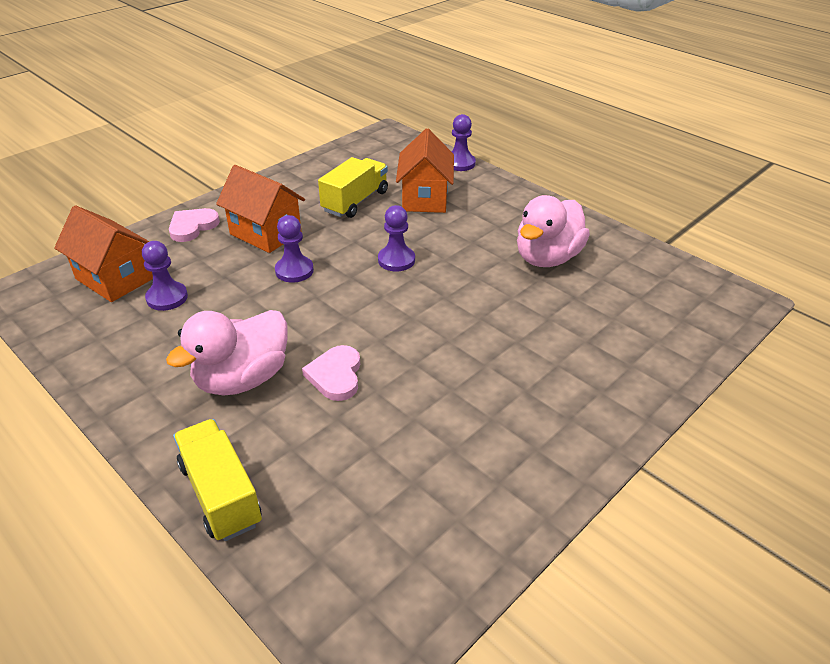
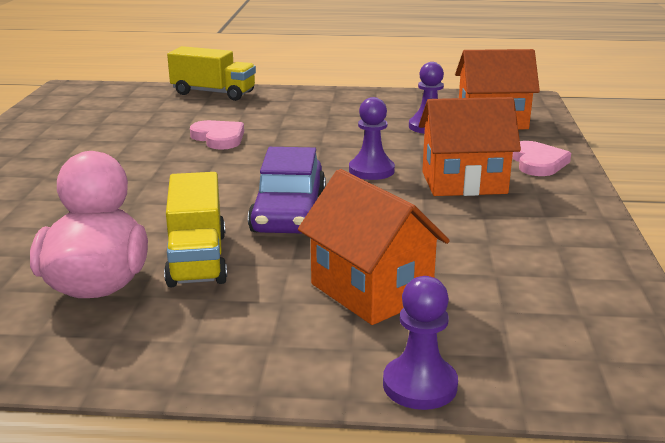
camera: 140 degrees right, 15 degrees down
pink duck [166,310,287,395] -> none
yellow truck [318,157,388,218] -> yellow truck moved to [164,172,227,287]
purple pawn [378,205,415,272] -> purple car [248,147,326,234]

